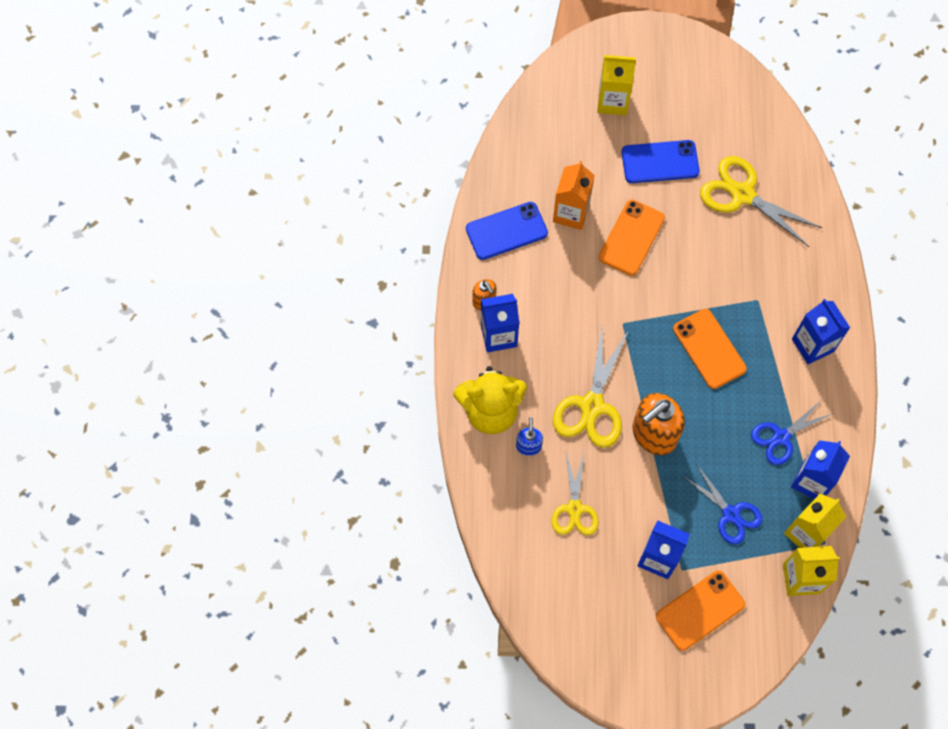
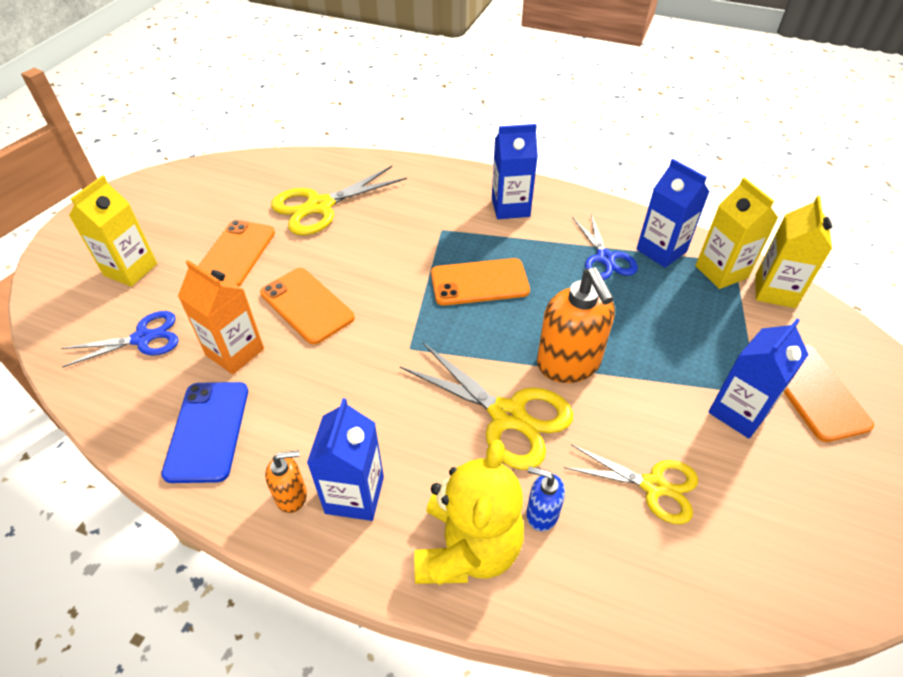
camera: 70 degrees left, 20 degrees down
blue phone [621,140,700,183] -> orange phone [198,220,275,286]
blue scissors [683,465,762,544] -> blue scissors moved to [62,311,178,368]

